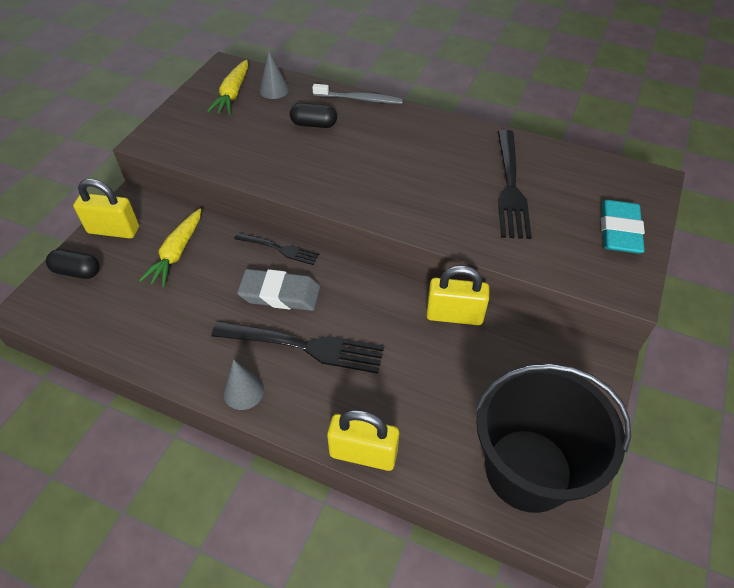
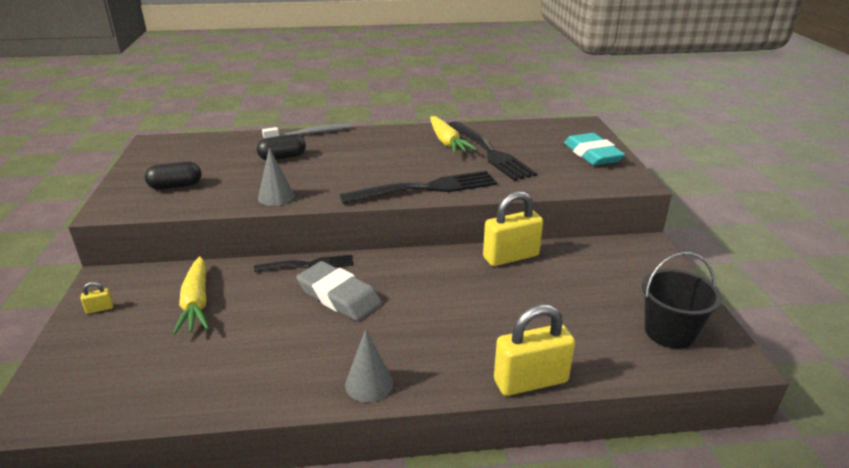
camera: 30 degrees left, 20 degrees down
black capsule [46,249,100,279] -> black capsule moved to [145,161,201,190]
yellow padlock [73,179,139,239] -> yellow padlock [81,282,113,314], size x0.40
yellow carrot [207,60,248,115] -> yellow carrot moved to [430,116,477,154]
black fork [211,321,384,374] -> black fork moved to [339,171,497,204]
grey eraser [237,269,320,311] -> grey eraser turned 60 degrees clockwise [296,261,382,321]
grey cone [259,50,289,99] -> grey cone moved to [258,148,295,206]
black bucket [475,363,631,513] -> black bucket [642,252,722,349], size x0.56

